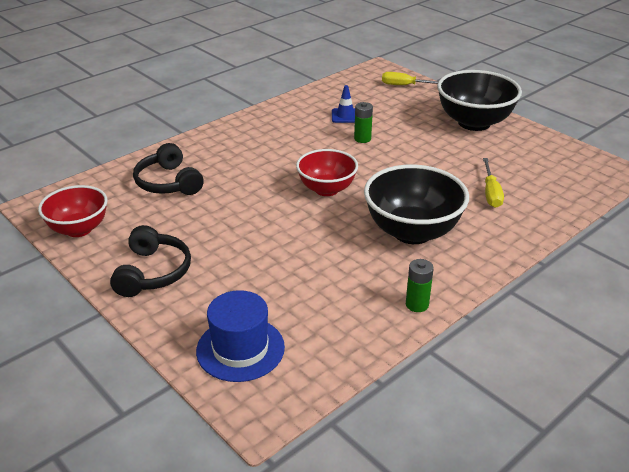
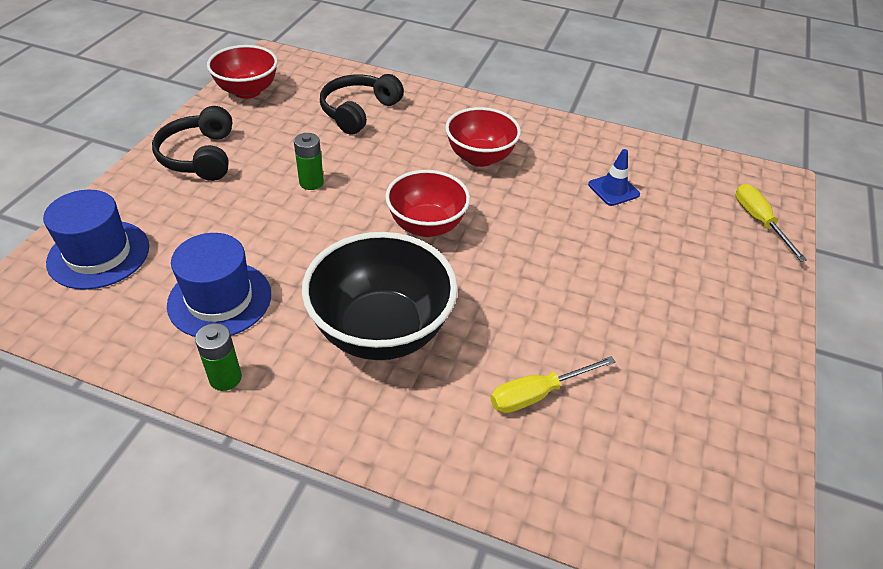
camera: 60 degrees right, 10 degrees up
black headphones [110,225,191,297] -> black headphones turned 105 degrees clockwise [152,106,232,181]
green battery [354,102,373,143] -> green battery moved to [294,133,324,190]
black bowl [437,70,522,131] -> none
none -> blue hat [167,233,271,337]
none -> red bowl [445,107,521,167]

